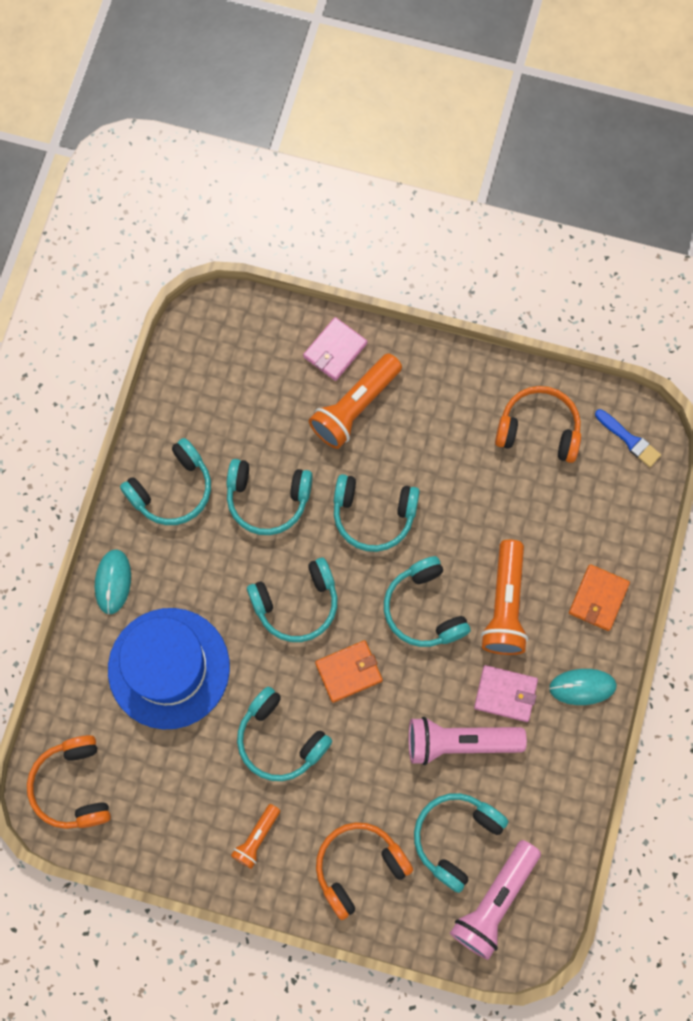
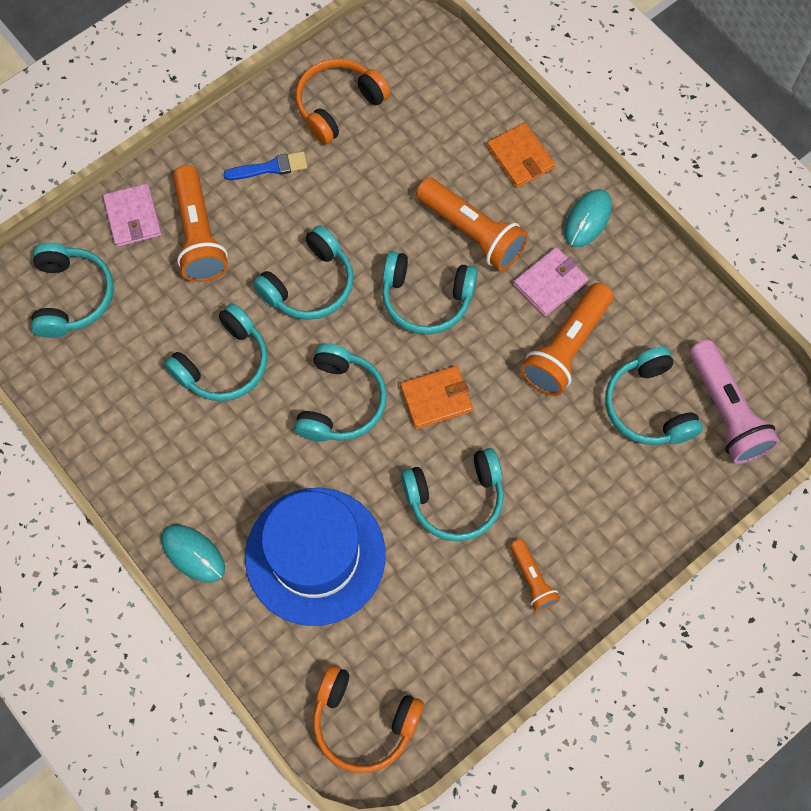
camera: 55 degrees left, 5 degrees down
turquoise headphones [120,438,211,525] -> turquoise headphones moved to [31,242,114,338]
orange wallet [315,640,383,703] -> orange wallet turned 60 degrees clockwise [400,366,473,429]
orange headphones [316,822,413,920] -> none
pink flashlight [409,717,527,765] -> orange flashlight [521,283,613,396]
blue brush [595,409,661,467] -> blue brush moved to [223,151,308,180]

